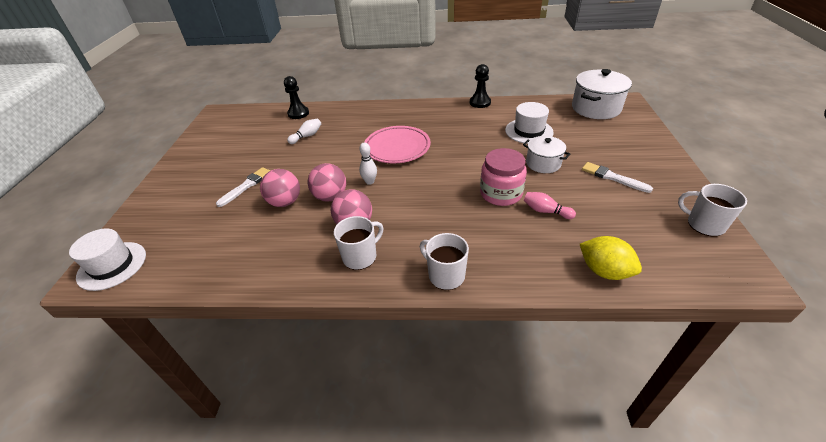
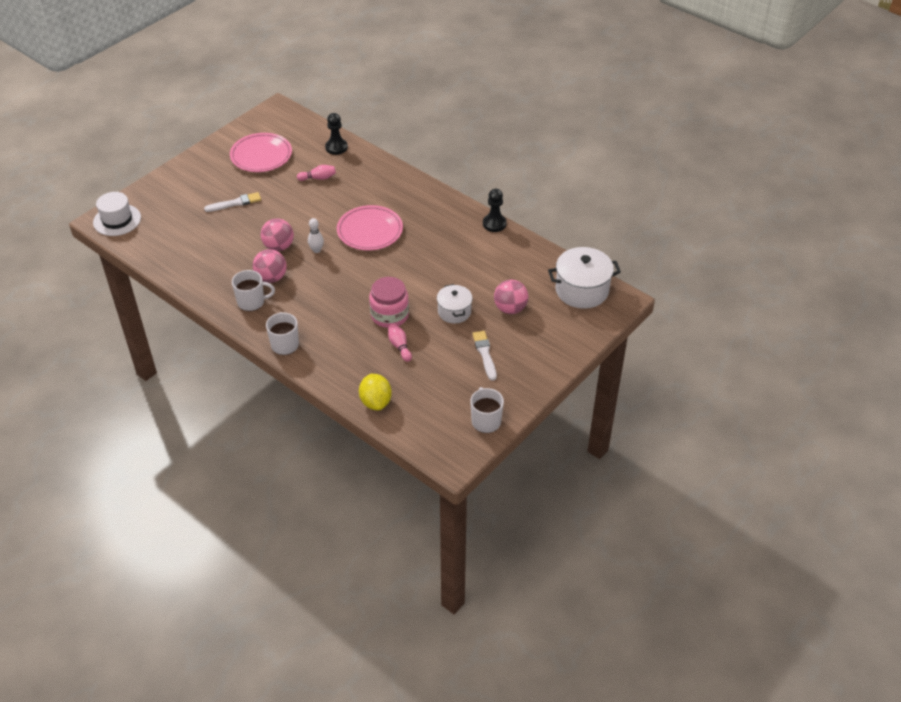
camera: 35 degrees right, 5 degrees up
pink ball [260,169,300,207] -> pink ball moved to [494,280,529,314]
white bowling pin [287,119,321,144] -> pink bowling pin [297,165,336,181]
white hat [505,102,554,144] -> none
none -> pink plate [230,133,292,172]

